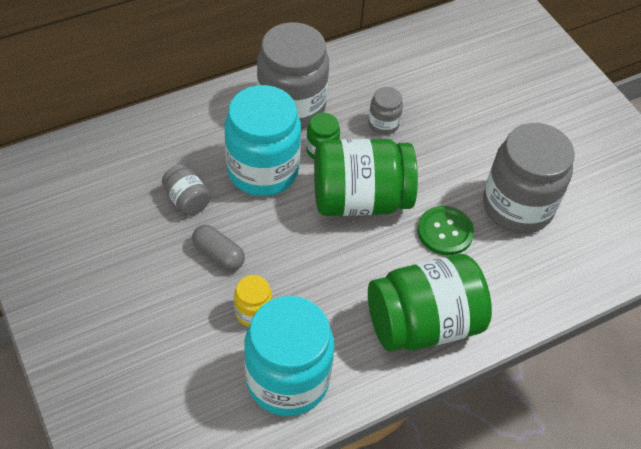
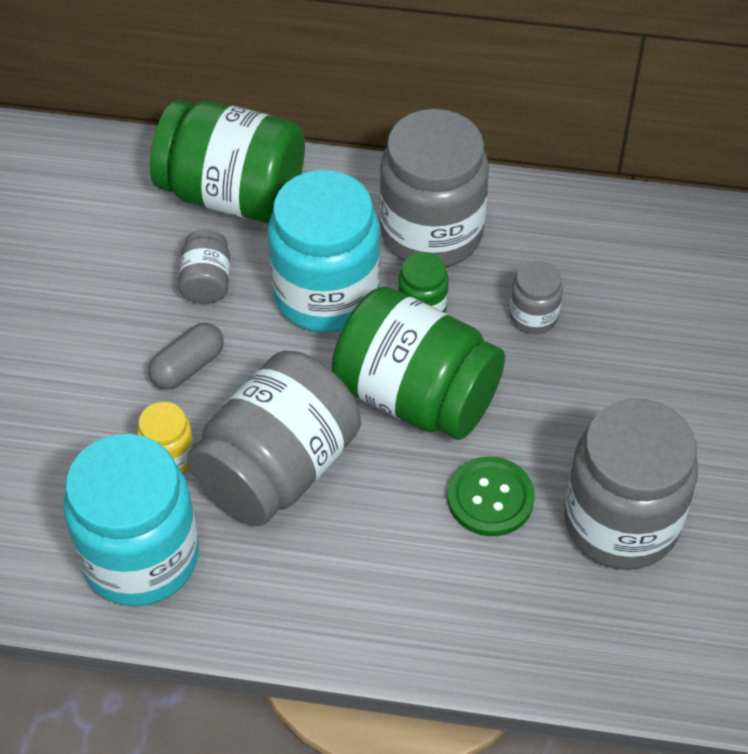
camera: 40 degrees right, 0 degrees up
grey capsule [192,225,245,271] -> grey capsule turned 60 degrees clockwise [148,323,224,390]
green jar [368,254,492,352] -> green jar moved to [150,100,305,223]
none -> grey jar [187,351,361,526]

